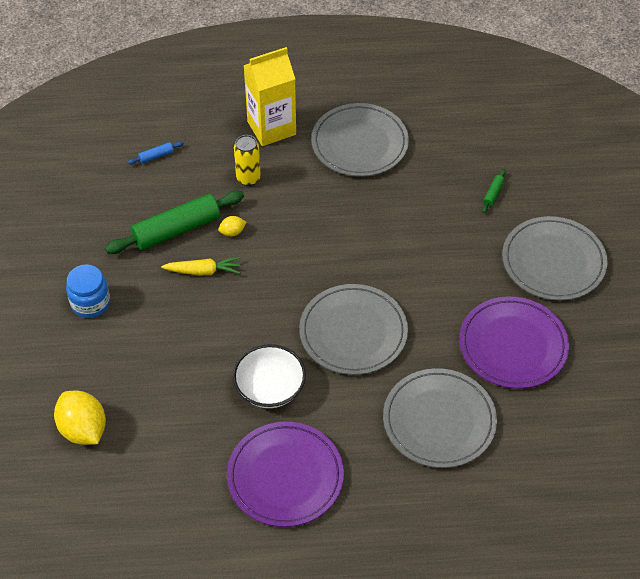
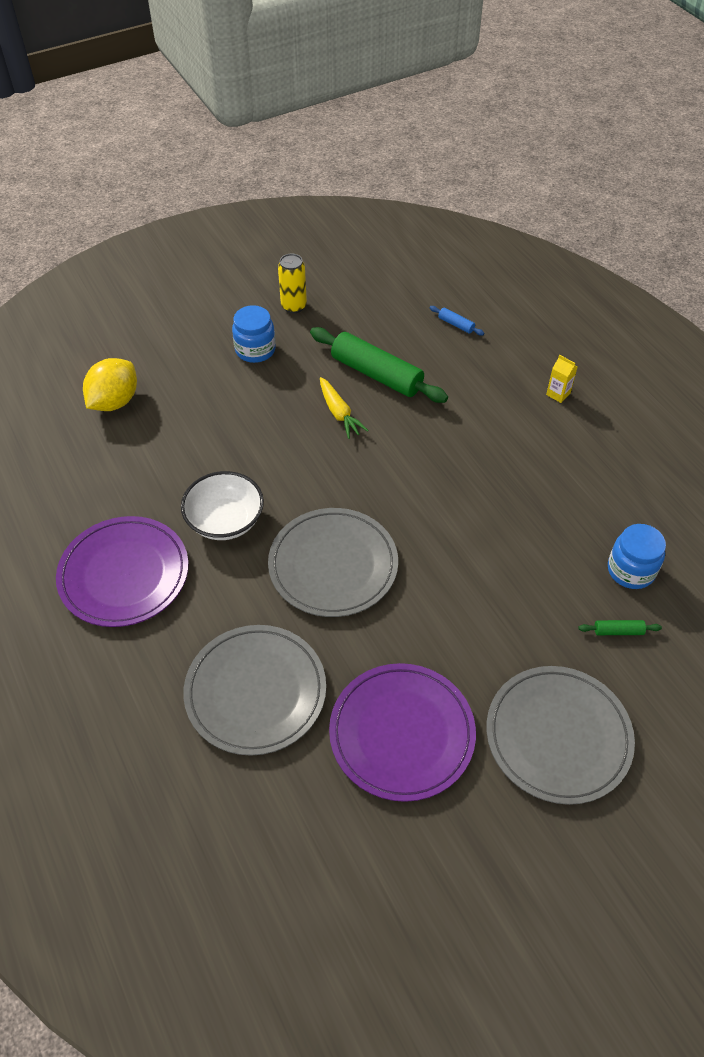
camera: 65 degrees right, 0 degrees up
yellow lemon [218,216,246,237] -> none
yellow can [234,135,261,186] -> yellow can moved to [278,254,307,313]
yellow carton [243,47,296,146] -> yellow carton [546,355,577,403], size x0.40
grey plate [311,103,409,177] -> none
none -> blue jar [608,524,666,589]

